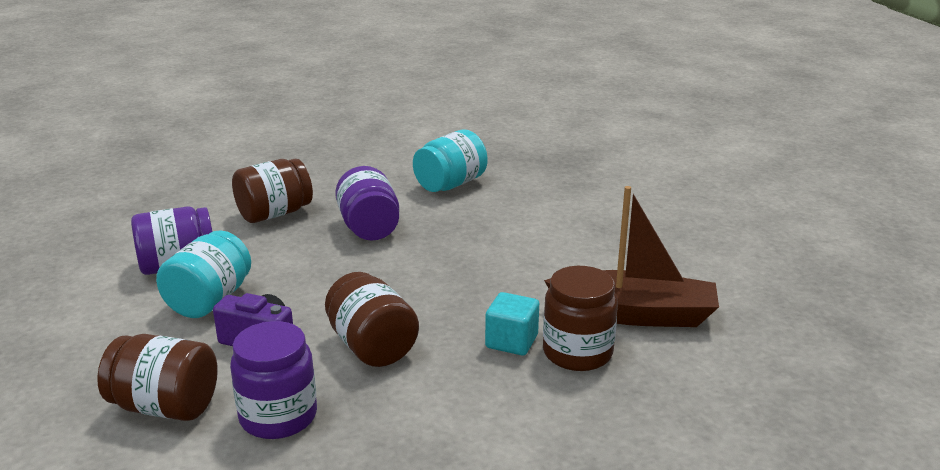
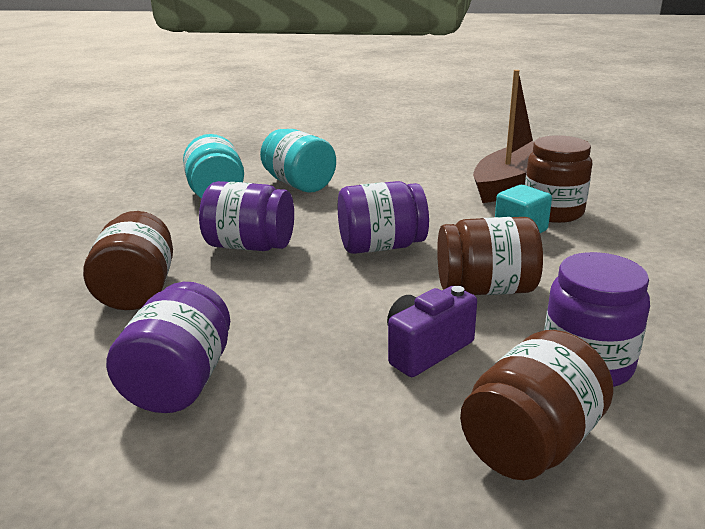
camera: 60 degrees left, 0 degrees up
turquoise jar [156,230,251,318] -> turquoise jar moved to [260,129,336,192]
none -> purple jar [338,181,429,254]

